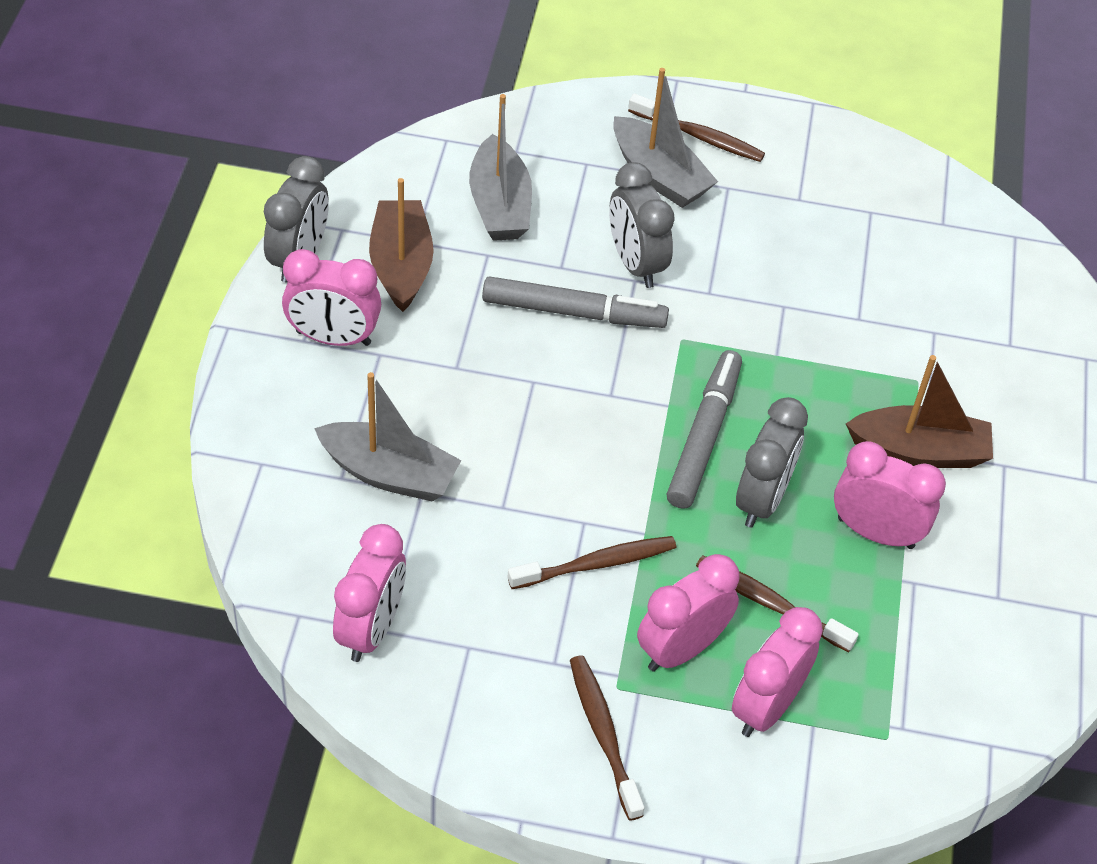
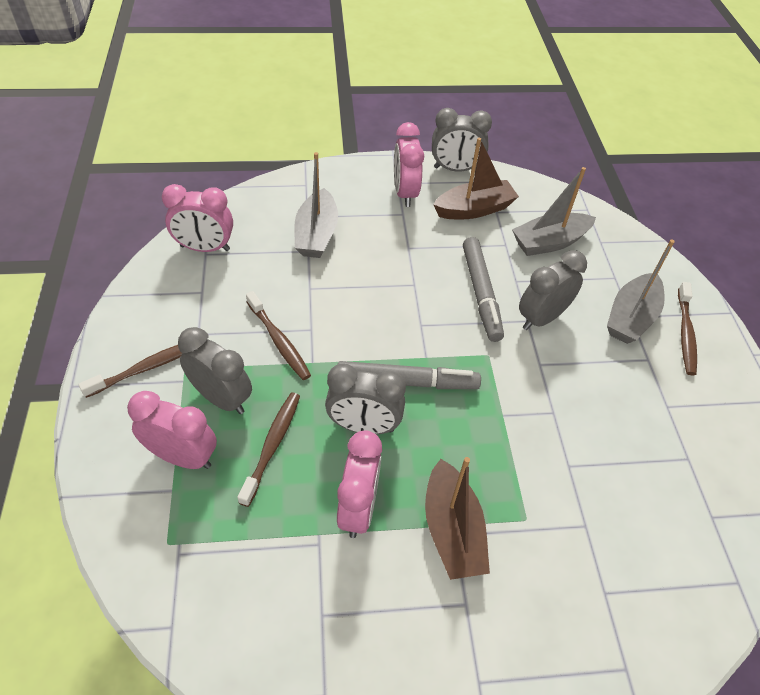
camera: 75 degrees right, 0 degrees up
pink clock [637,554,740,672] -> grey clock [178,327,252,414]

